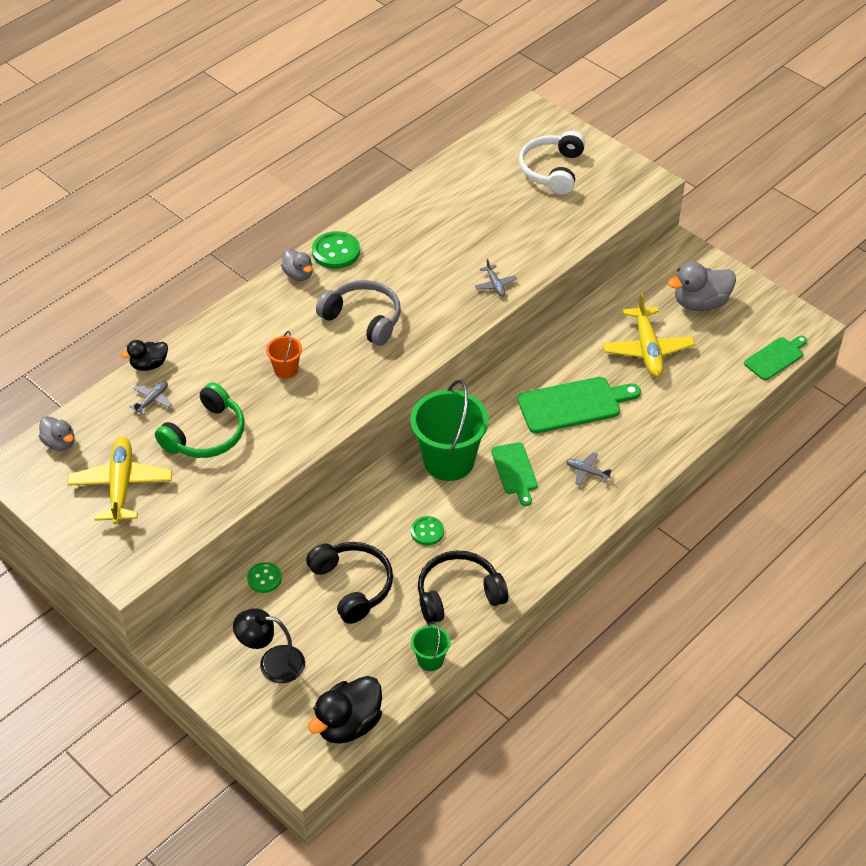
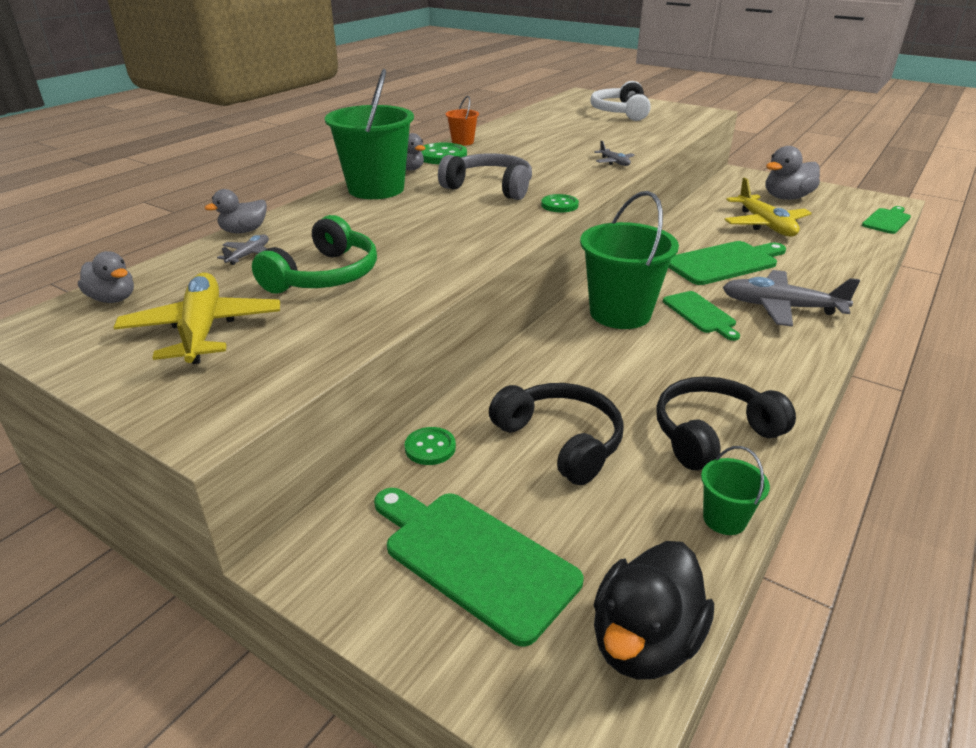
camera: 10 degrees left, 15 degrees down
black duck [121,340,168,371] -> grey duck [205,189,267,233]
black lamp [233,608,305,683] -> green cutting board [374,488,583,647]
orange bucket [266,331,302,379] -> orange bucket moved to [446,96,479,146]
green button [411,516,444,545] -> green button moved to [541,194,579,212]
grey plane [566,452,612,486] -> grey plane [723,270,860,327], size x2.15
none -> green bucket [325,69,414,199]

